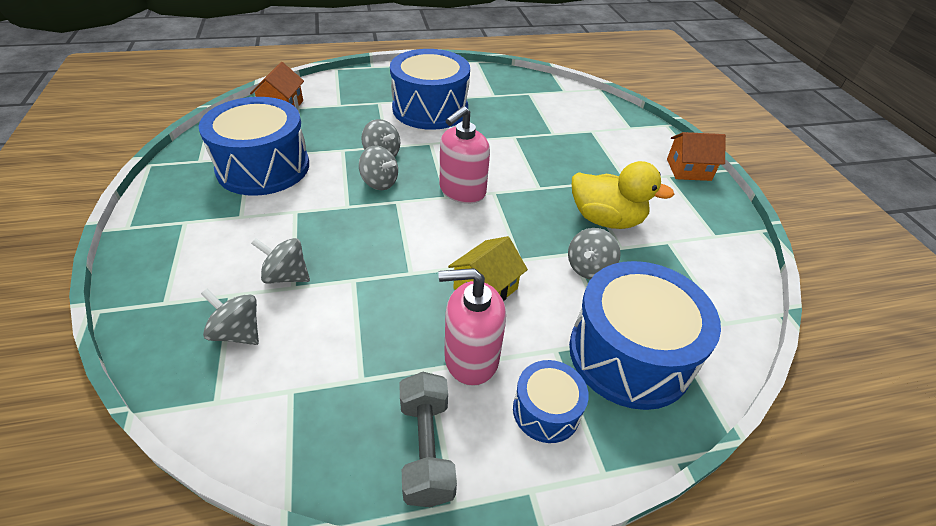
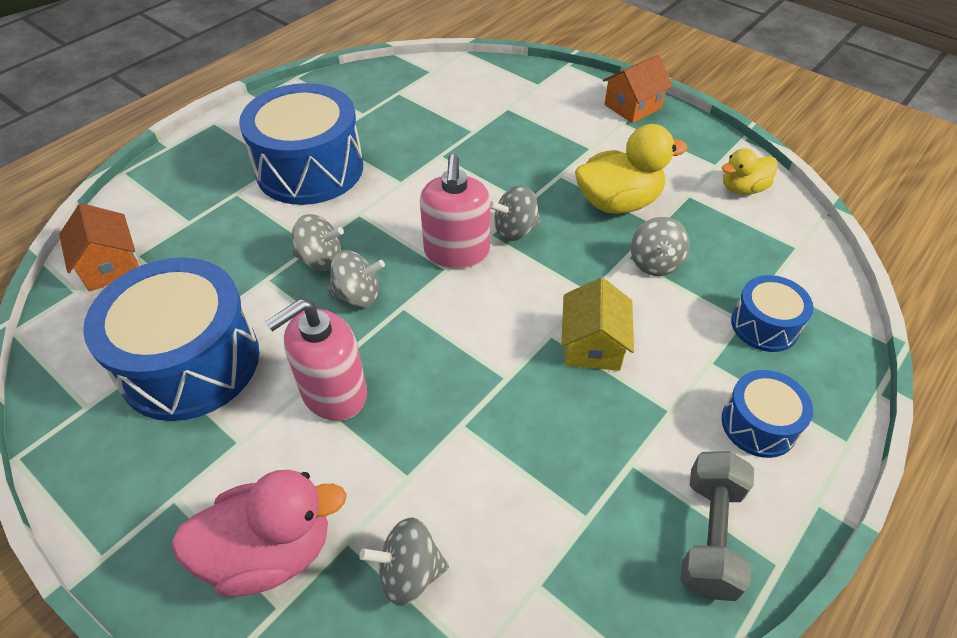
camera: 35 degrees left, 5 degrees up
grey spinning top [251,238,310,284] -> grey spinning top moved to [491,185,541,241]
grey dumbbell [399,372,457,507] -> grey dumbbell turned 60 degrees clockwise [680,451,754,601]
pink soap dispenser [438,268,506,386] -> pink soap dispenser moved to [265,299,367,421]
blue drum [569,261,721,410] -> blue drum [731,275,813,352], size x0.51
none -> pink duck [171,470,347,597]
none -> yellow duck [722,148,778,195]

